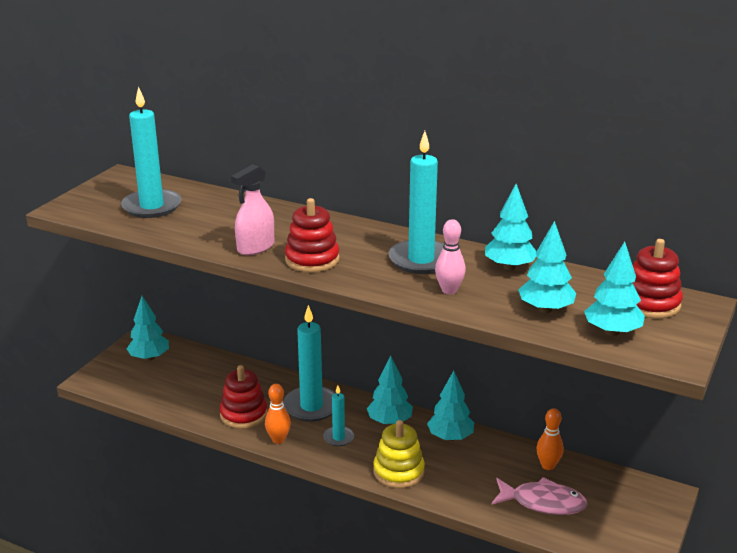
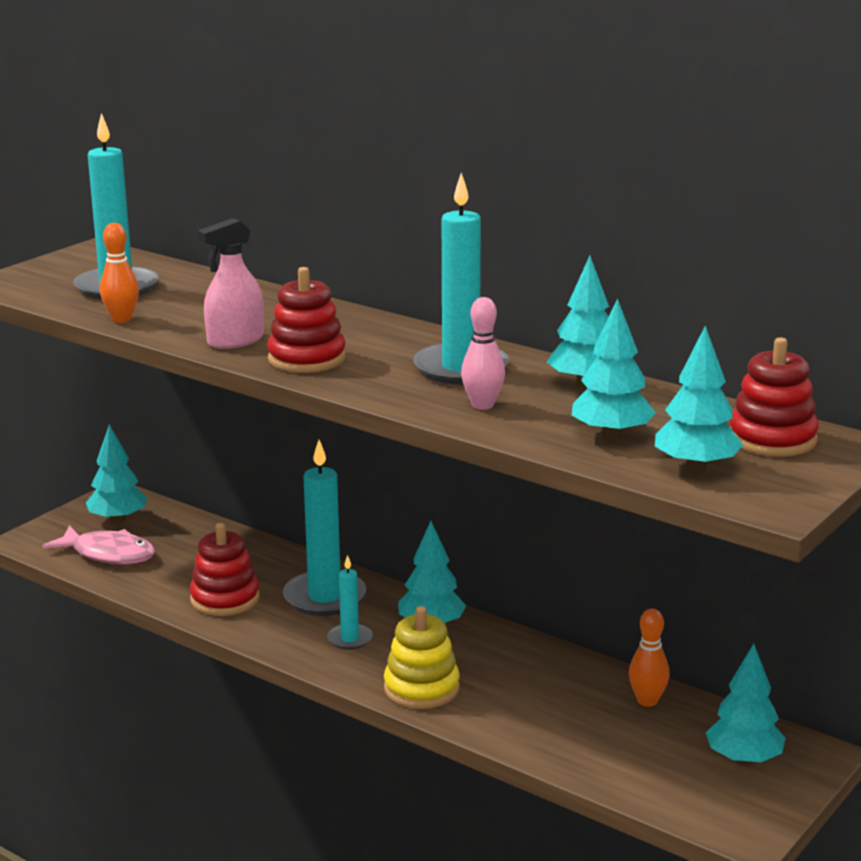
camera: 10 degrees right, 5 degrees down
orange bowling pin [265,384,291,444] -> orange bowling pin moved to [100,223,139,323]
turquoise tree [427,371,474,441] -> turquoise tree moved to [706,644,786,765]
pink fish [492,477,587,515] -> pink fish moved to [42,525,155,564]

